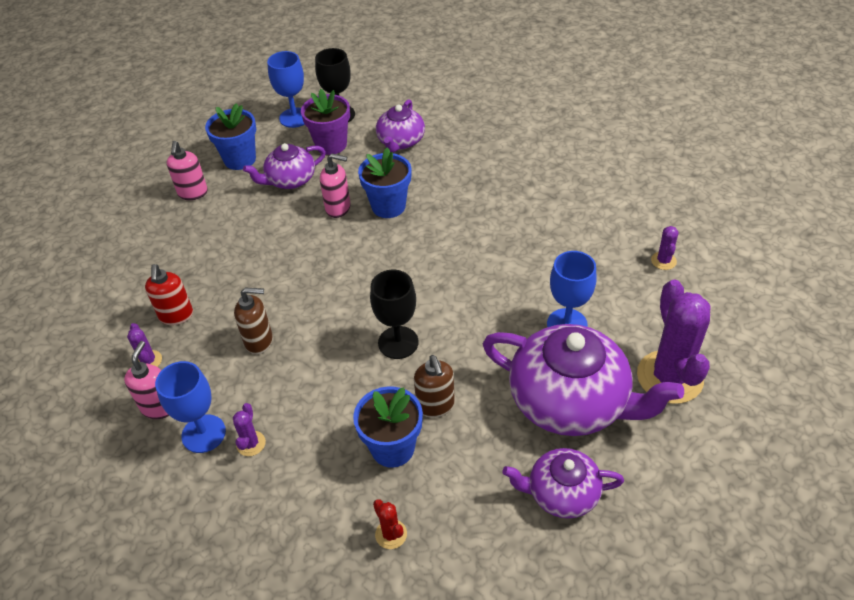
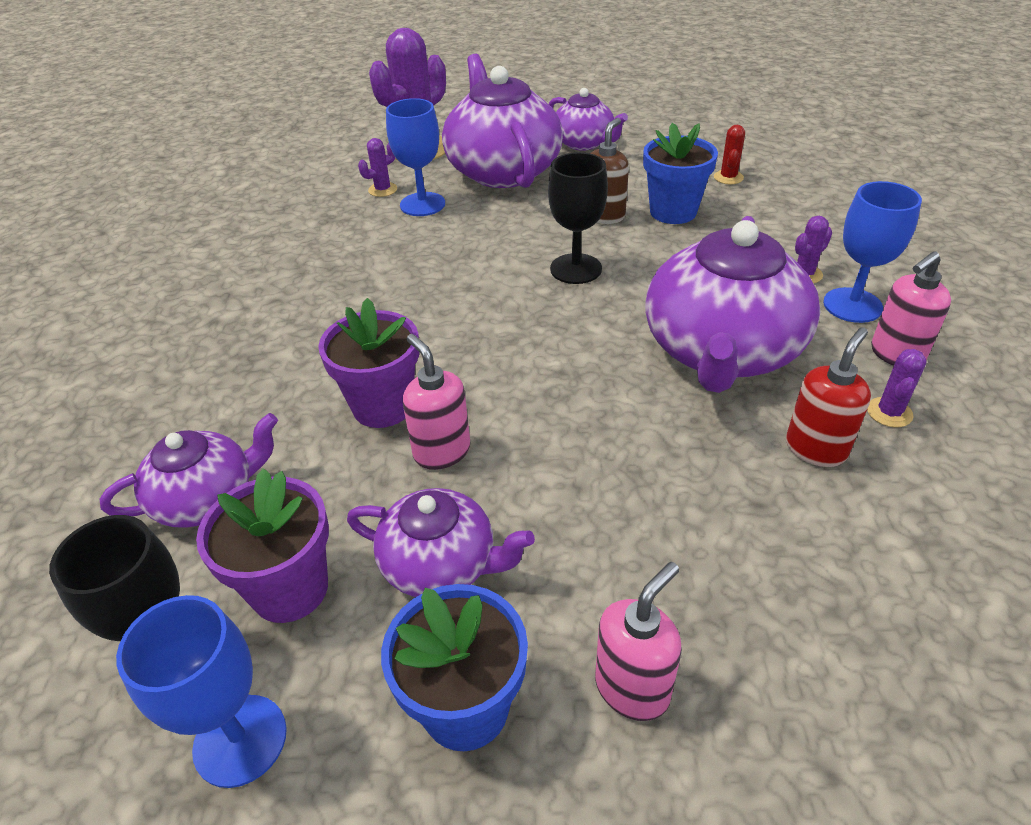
camera: 135 degrees left, 5 degrees down
brown soap dispenser [234,287,273,354] -> purple teapot [645,216,820,393]
blue flower pot [358,147,412,218] -> purple flower pot [318,298,419,428]
purple cactus [651,226,679,270] -> purple cactus moved to [358,138,397,197]

